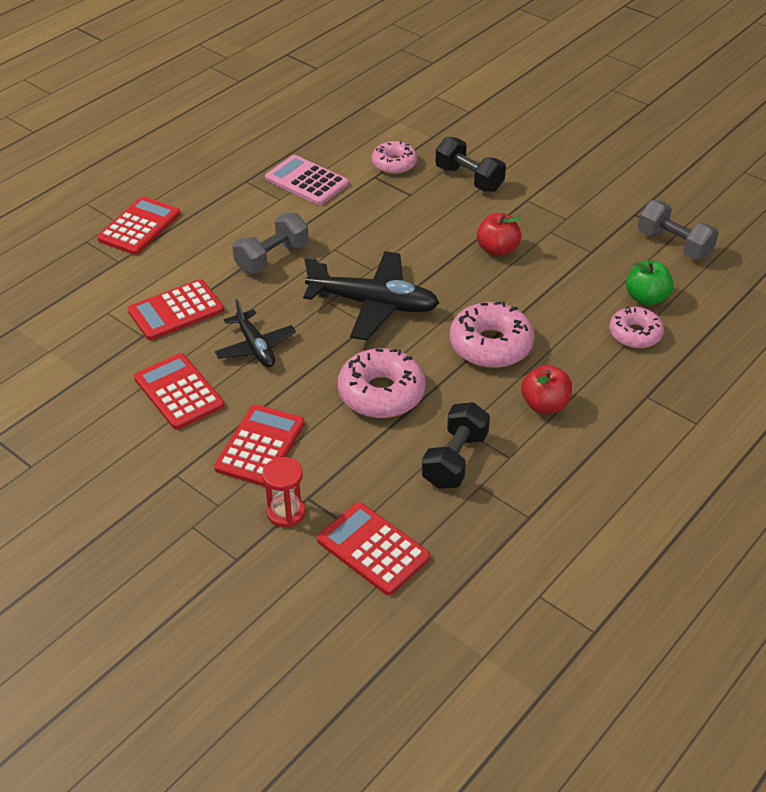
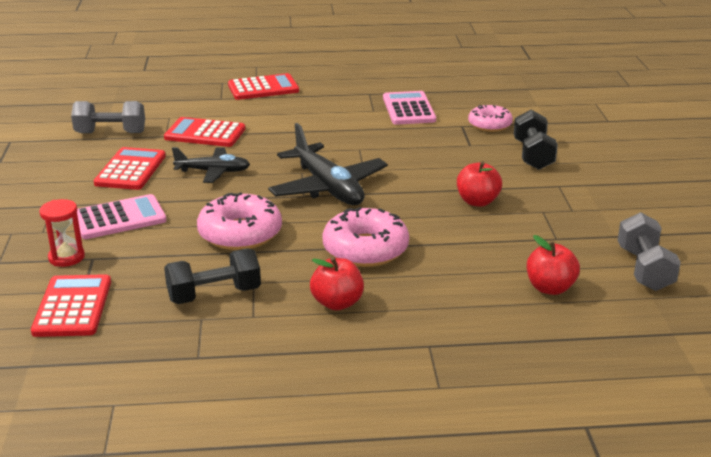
camera: 45 degrees right, 15 degrees down
red calculator [214,404,305,487] -> pink calculator [77,194,167,239]
black plane [215,299,296,367] -> black plane turned 105 degrees counterclockwise [172,147,250,183]
grey dumbbell [232,213,309,274] -> grey dumbbell moved to [71,101,145,133]
pink donut [609,306,664,348] -> none
green apple [626,261,674,306] -> red apple [527,235,580,295]

